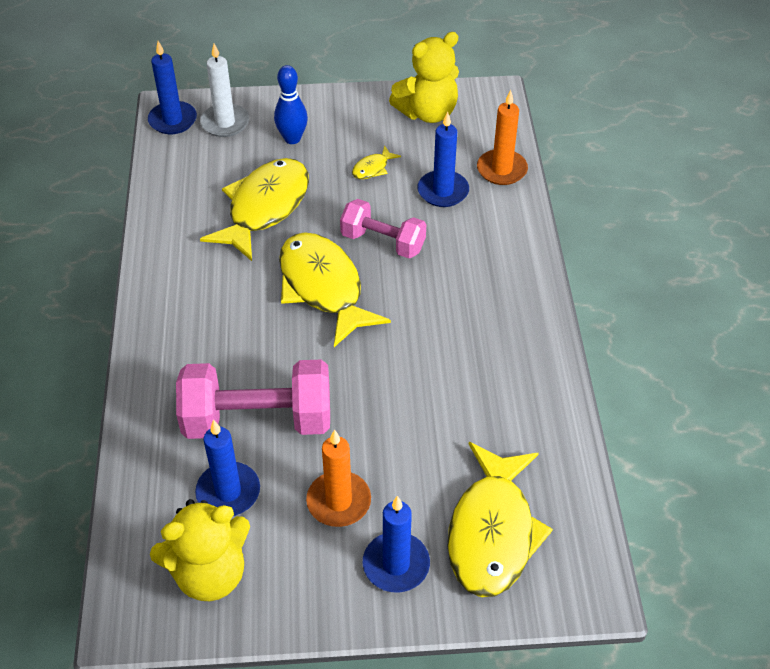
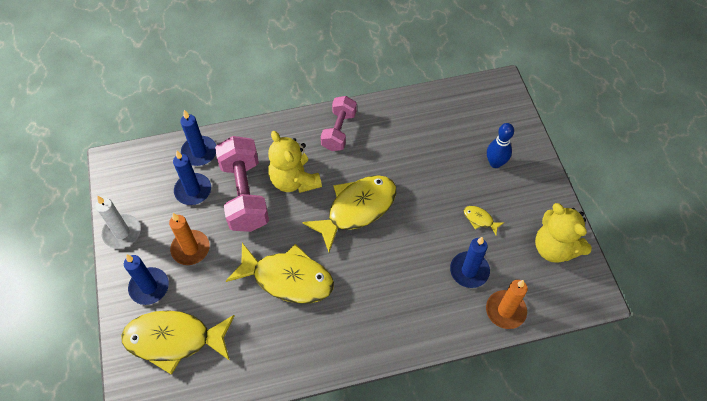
camera: 80 degrees right, 10 degrees up
blue candle [148,41,197,134] -> blue candle moved to [180,110,216,166]
yellow teddy bear [150,499,250,601] -> yellow teddy bear moved to [268,131,322,193]
white candle [200,44,249,137] -> white candle moved to [95,196,141,249]
yellow fish [200,158,309,261] -> yellow fish moved to [226,243,334,303]
pink dumbbell [340,199,426,258] -> pink dumbbell moved to [321,96,357,151]

